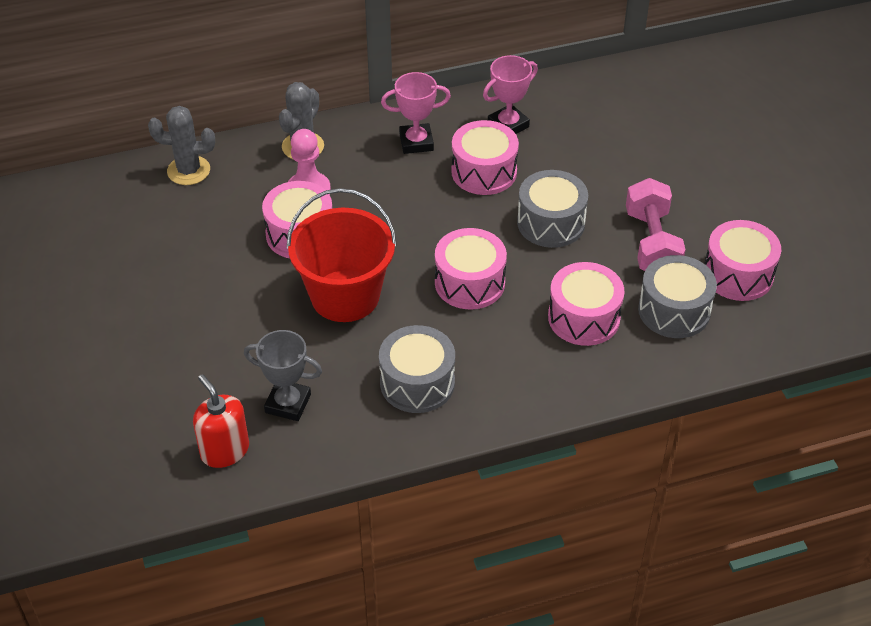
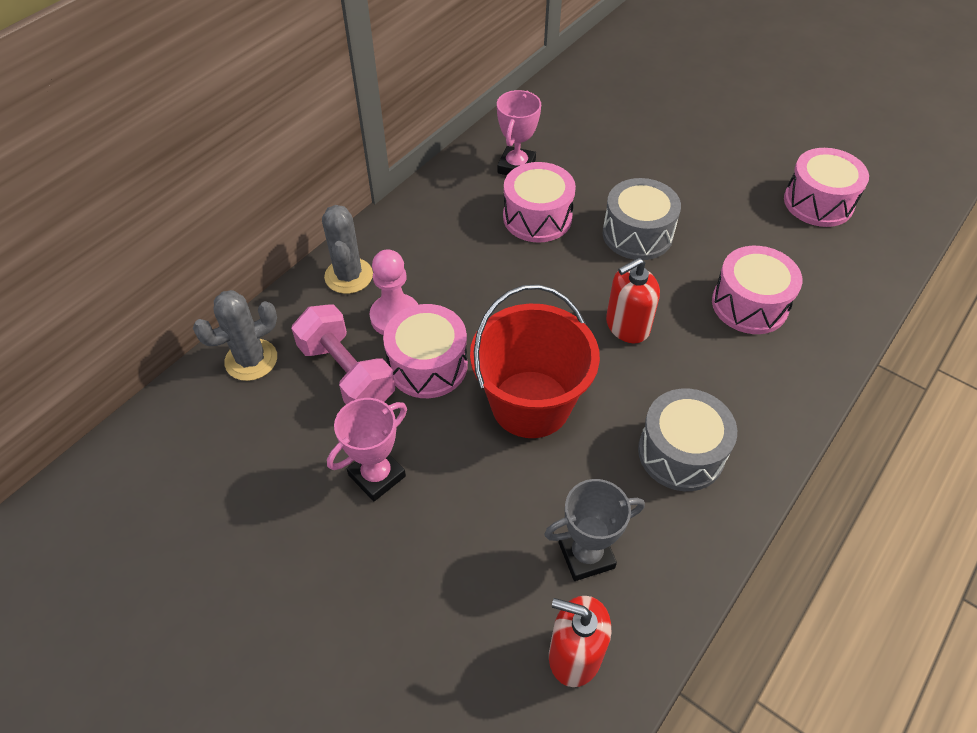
camera: 35 degrees left, 5 degrees up
pink trophy [381,72,451,154] -> pink trophy moved to [327,398,407,501]
pink drum [435,228,507,309] -> red soap dispenser [606,258,660,343]
pink dumbbell [626,178,686,271] -> pink dumbbell moved to [291,304,395,404]
grey drum [638,255,717,338] -> none

